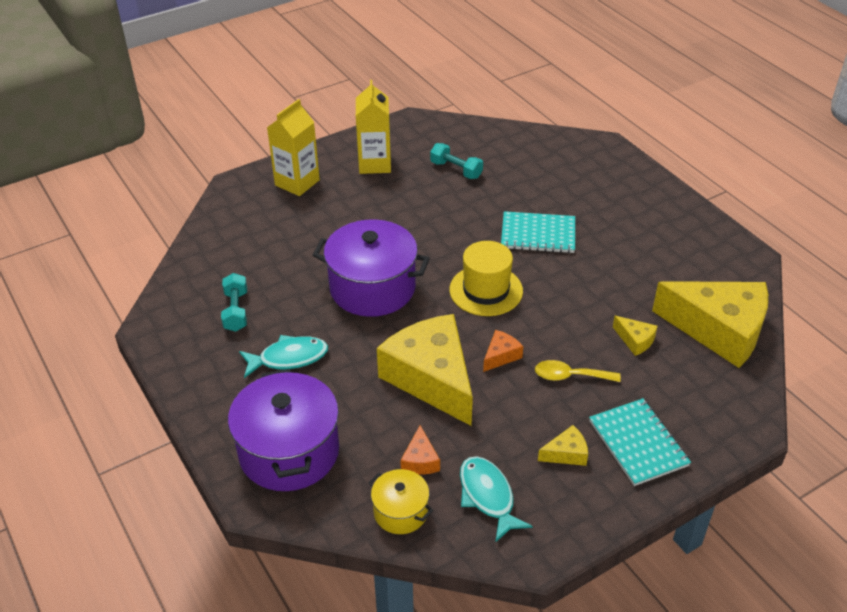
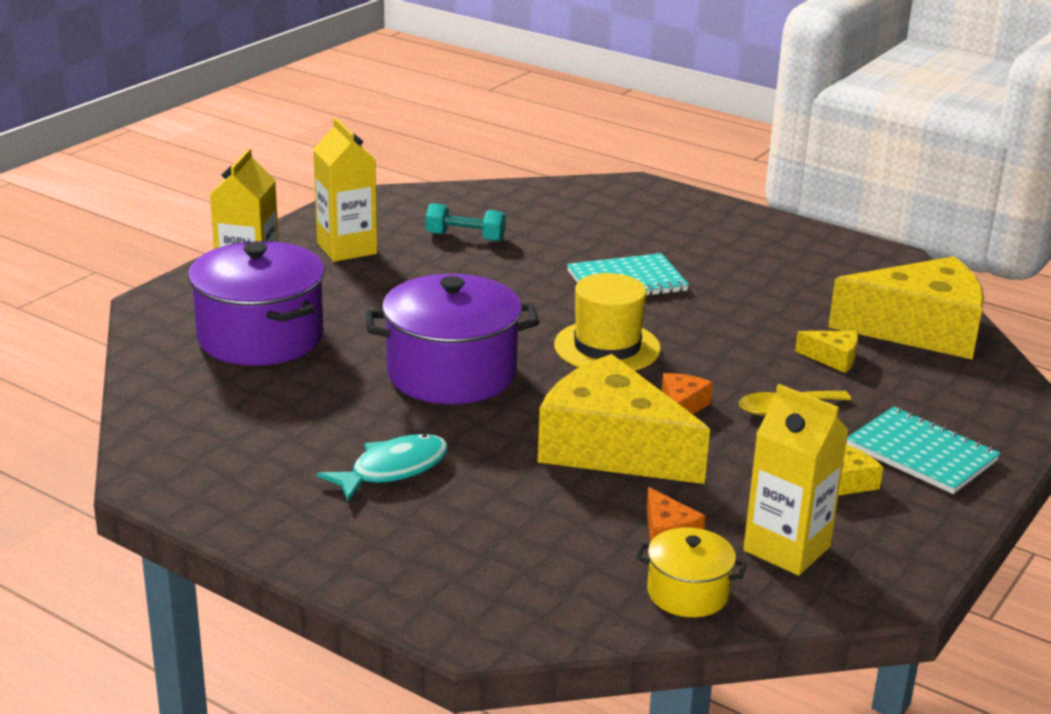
camera: 25 degrees left, 15 degrees down
turquoise dumbbell [221,273,247,332] -> none
purple pot [228,369,339,491] -> purple pot moved to [188,241,325,366]
turquoise fish [460,456,533,542] -> yellow carton [743,384,849,575]

